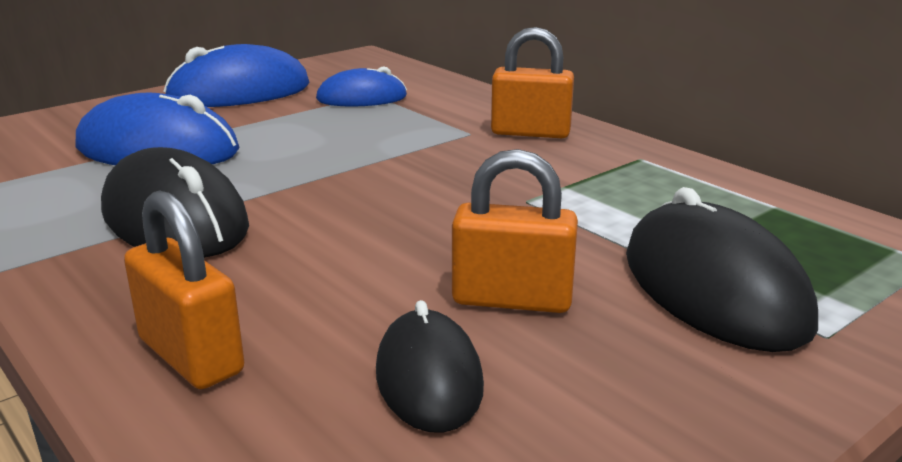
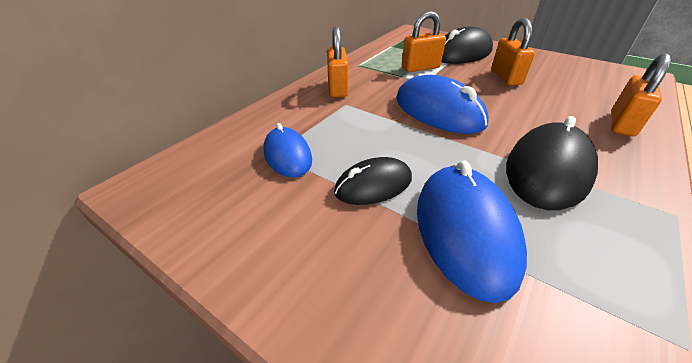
camera: 105 degrees left, 15 degrees up
blue mouse [164,44,310,107] -> blue mouse moved to [396,75,489,134]
black mouse [376,300,484,433] -> black mouse moved to [334,157,412,205]
none -> orange padlock [402,11,446,72]

